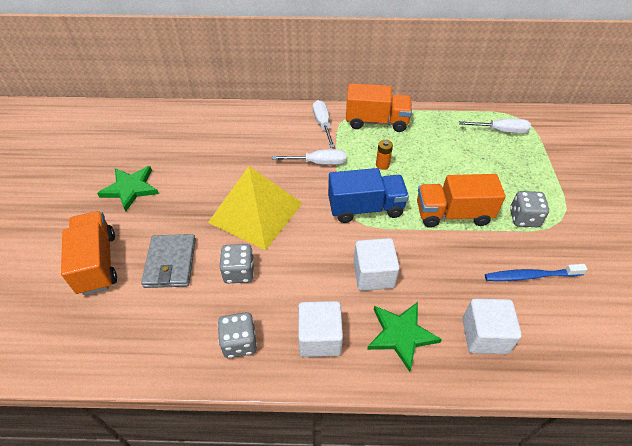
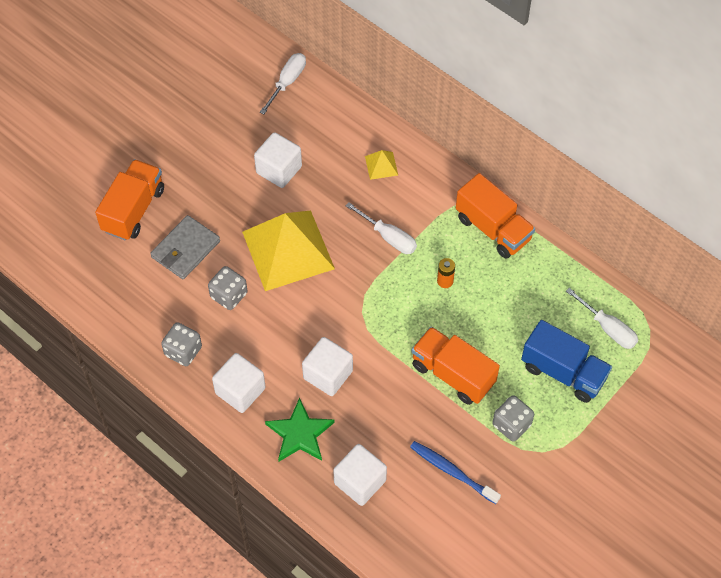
camera: 40 degrees right, 10 degrees up
green star [97,166,159,212] -> none
white screwdriver [313,100,335,148] -> white screwdriver moved to [260,53,306,114]
blue truck [328,168,409,223] -> blue truck moved to [521,320,612,403]
none -> white cube [254,132,302,188]
none -> yellow pyramid [365,150,398,180]

